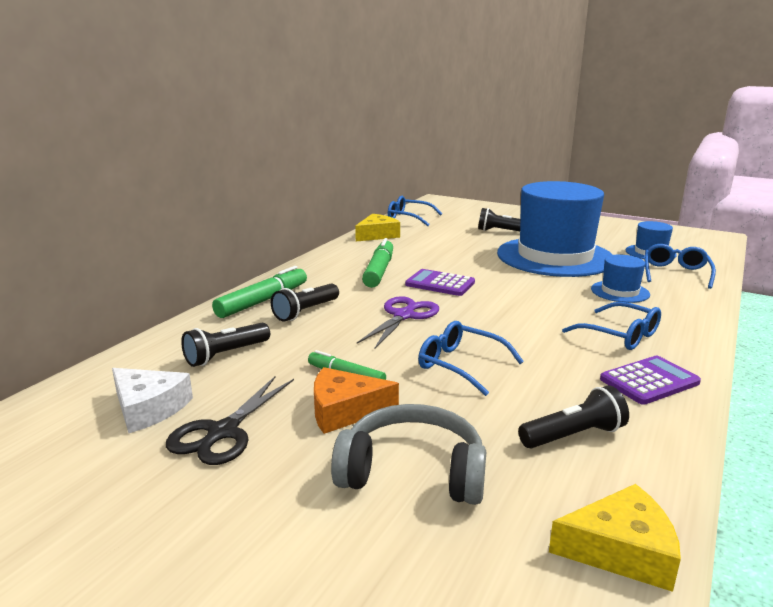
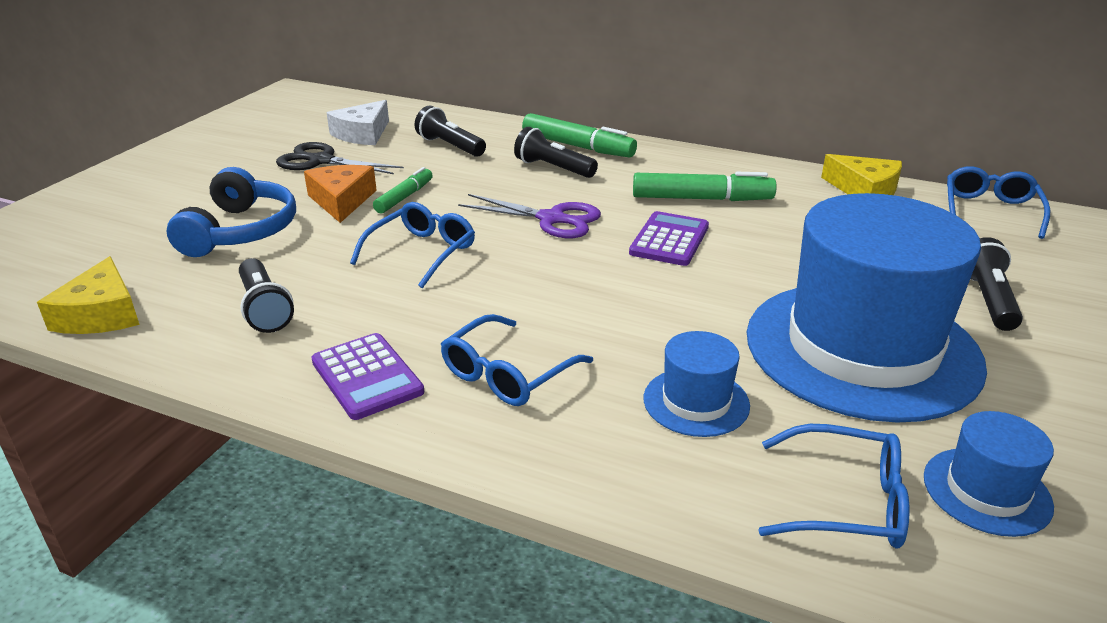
camera: 85 degrees right, 10 degrees up
grey headphones [331,404,486,505] -> blue headphones [167,167,296,257]

